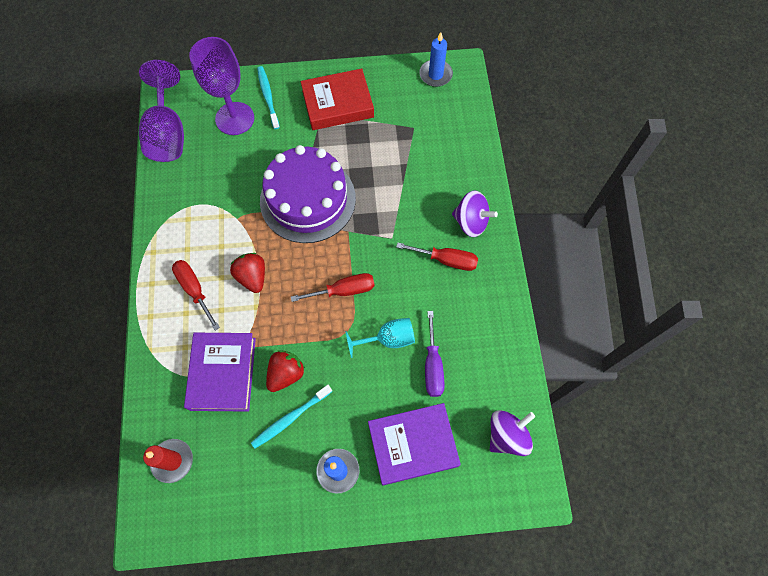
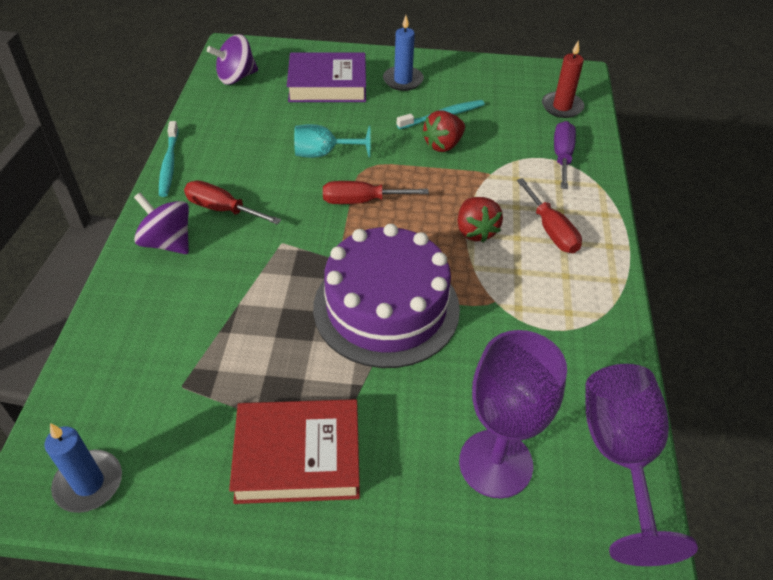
camera: 170 degrees left, 20 degrees down
purple book [184,333,256,412] -> none
turquoise toothbrush [257,66,280,129] -> turquoise toothbrush moved to [159,121,179,197]
purple screwdriver [425,311,445,397] -> purple screwdriver moved to [554,121,576,189]

